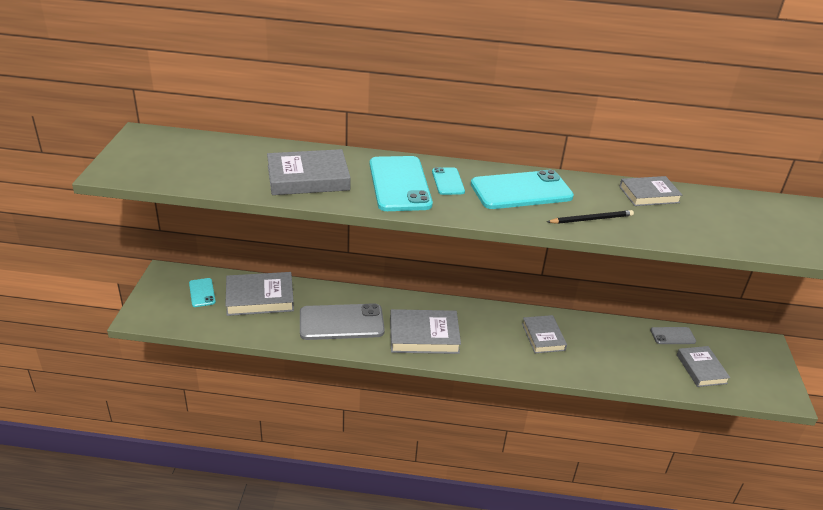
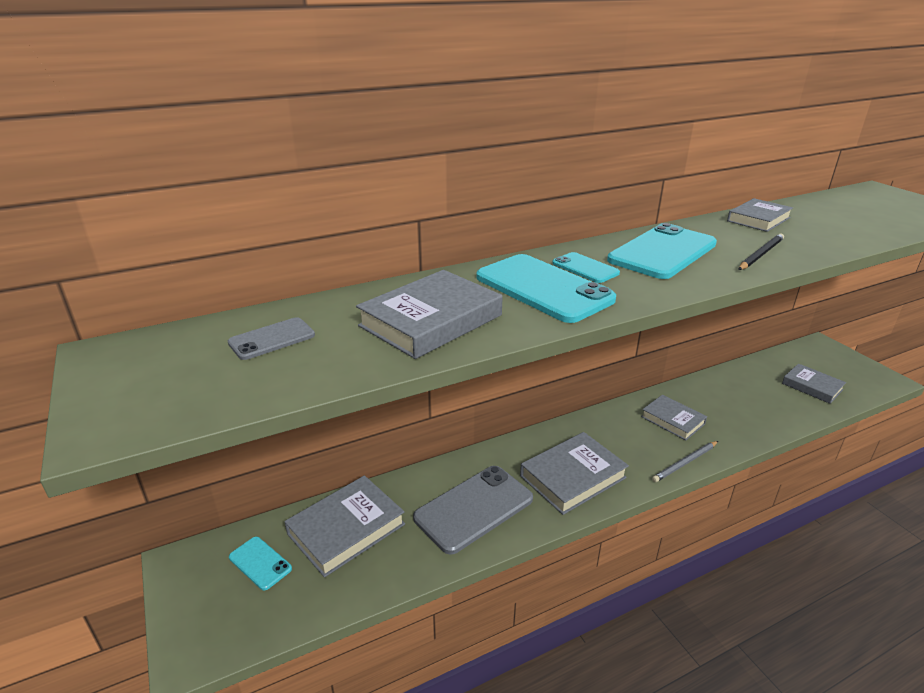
camera: 30 degrees left, 5 degrees down
grey phone [650,327,696,344] -> grey phone moved to [228,317,315,360]
none -> grey pencil [652,441,718,482]

